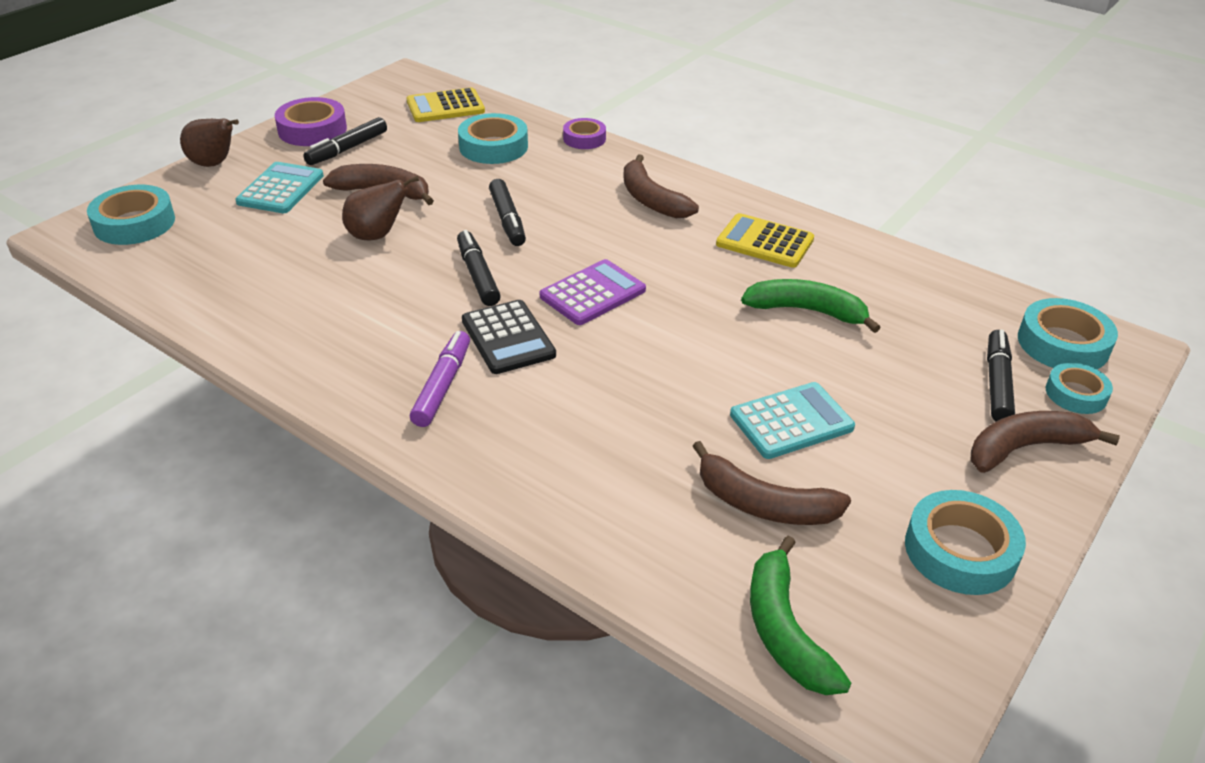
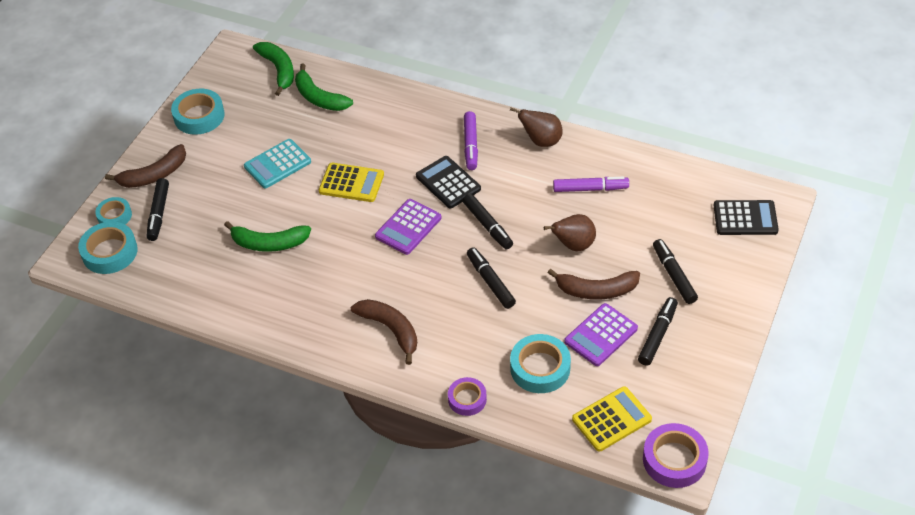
camera: 170 degrees right, 10 degrees up
turquoise tape [87,185,175,245] -> black calculator [713,200,779,235]
brown pear [180,118,239,167] -> brown pear moved to [510,107,563,147]
turquoise calculator [235,162,324,213] -> black marker [653,239,698,304]
purple tape [275,97,347,146] -> purple tape moved to [643,423,709,488]
brown banana [693,441,851,525] -> none
yellow calculator [716,213,814,268] -> yellow calculator moved to [319,163,384,202]
none -> green banana [295,64,353,111]
none -> purple marker [553,177,629,192]
none -> purple calculator [564,303,638,366]

